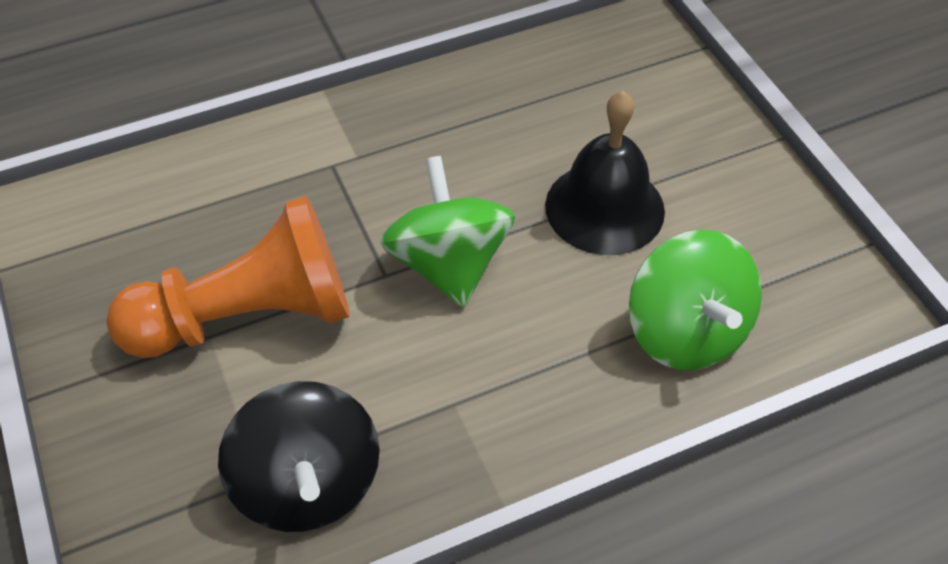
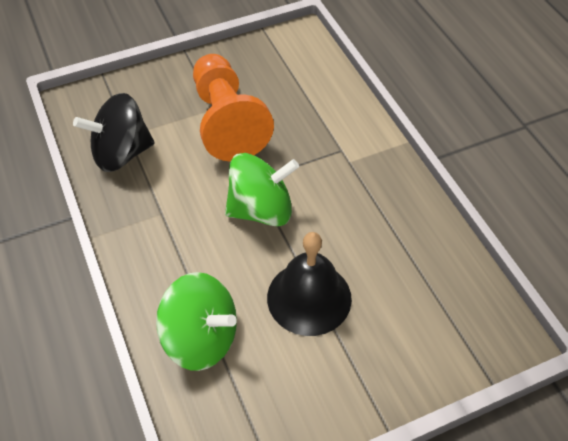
camera: 90 degrees right, 0 degrees up
green spinning top [629,230,762,370] -> green spinning top turned 135 degrees counterclockwise [156,272,237,371]

